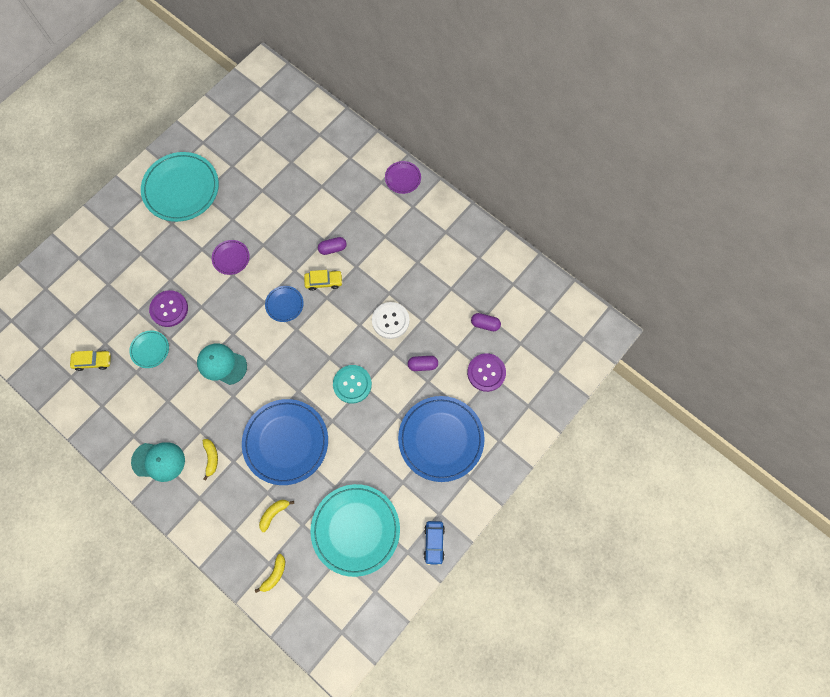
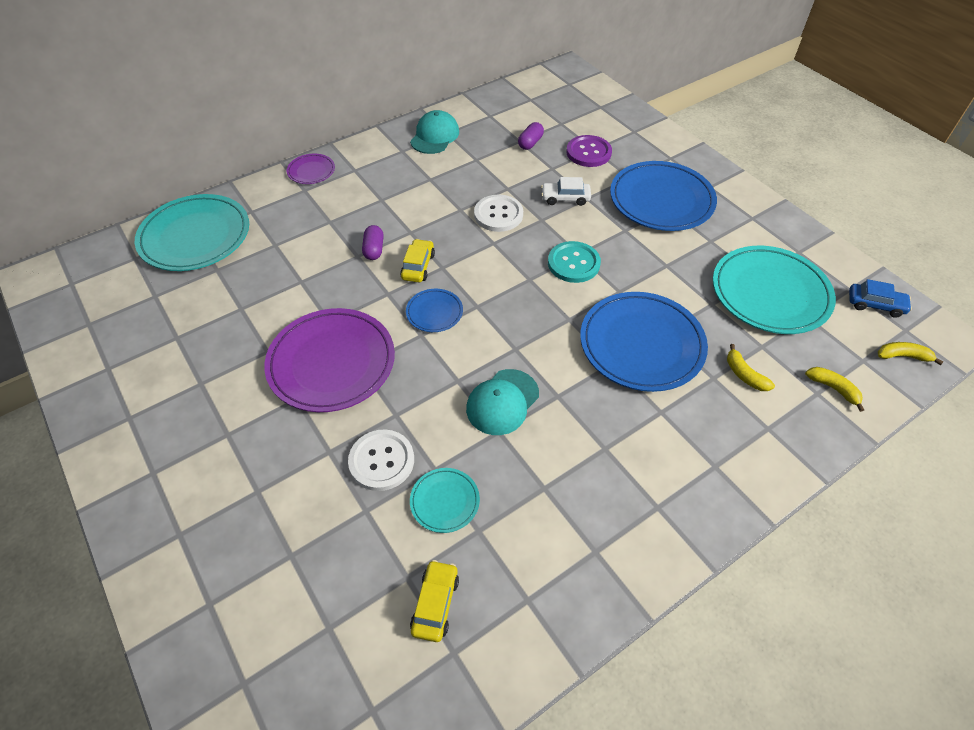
camera: 75 degrees left, 20 degrees down
turquoise cap [131,442,185,482] -> turquoise cap moved to [410,110,459,154]
turquoise plate [141,152,219,222] -> turquoise plate moved to [135,194,249,271]
purple button [149,290,188,327] -> white button [348,429,414,491]
yellow banana [203,439,218,481] -> yellow banana moved to [878,342,944,365]
purple plate [212,240,250,275] -> purple plate [264,308,395,412], size x2.11
purple capsule [408,356,438,371] -> white car [541,177,591,206]
blue car [424,521,445,566] -> blue car moved to [849,279,912,318]

